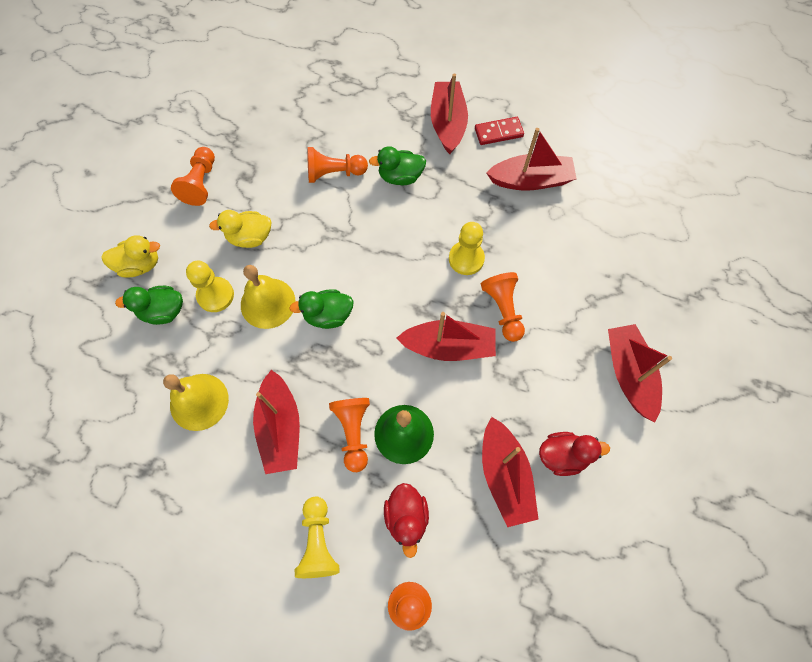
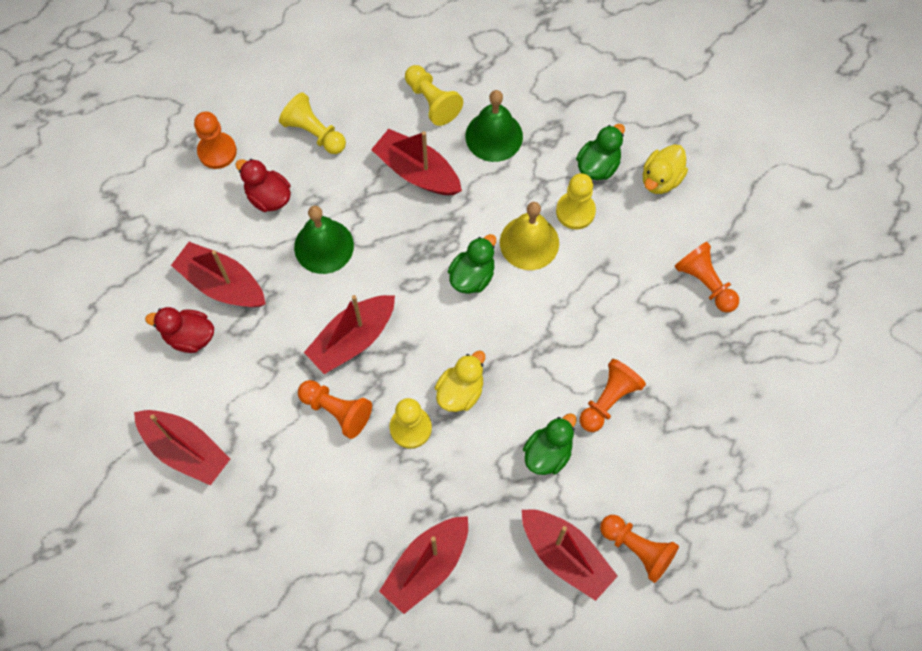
camera: 135 degrees right, 0 degrees up
yellow bell [163,374,229,431] -> green bell [465,90,523,162]
yellow duck [209,210,271,248] -> yellow duck moved to [435,350,485,412]
orange pawn [329,398,370,472] -> orange pawn moved to [600,515,679,583]
red domino [475,117,524,145] -> none
red duck [539,432,610,476] -> red duck turned 60 degrees clockwise [145,307,214,353]
none -> yellow pawn [405,65,463,126]

